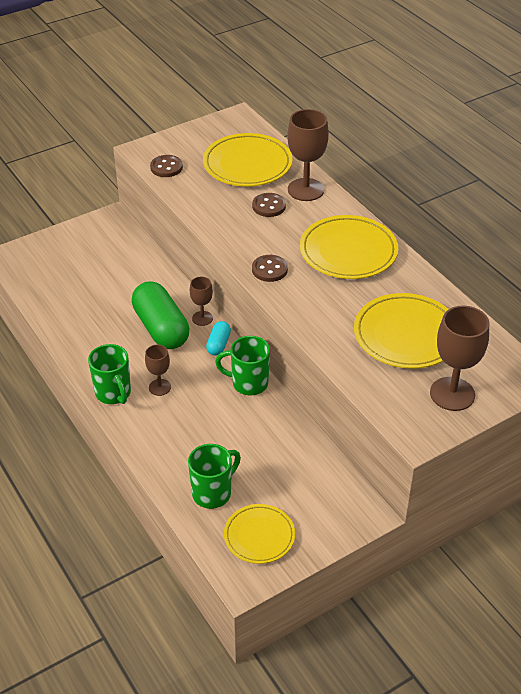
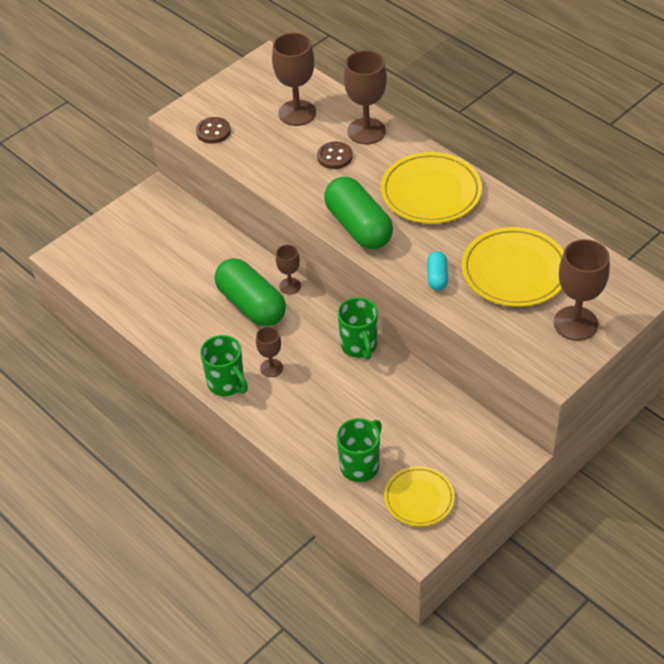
camera: 10 degrees left, 5 degrees up
yellow plate [203,133,292,186] -> brown goblet [272,33,316,126]
turquoise capsule [206,321,231,355] -> turquoise capsule moved to [427,251,448,291]
green mug [215,336,270,395] -> green mug turned 105 degrees counterclockwise [337,297,378,360]
brown button [252,255,288,282] -> green capsule [324,177,393,249]

